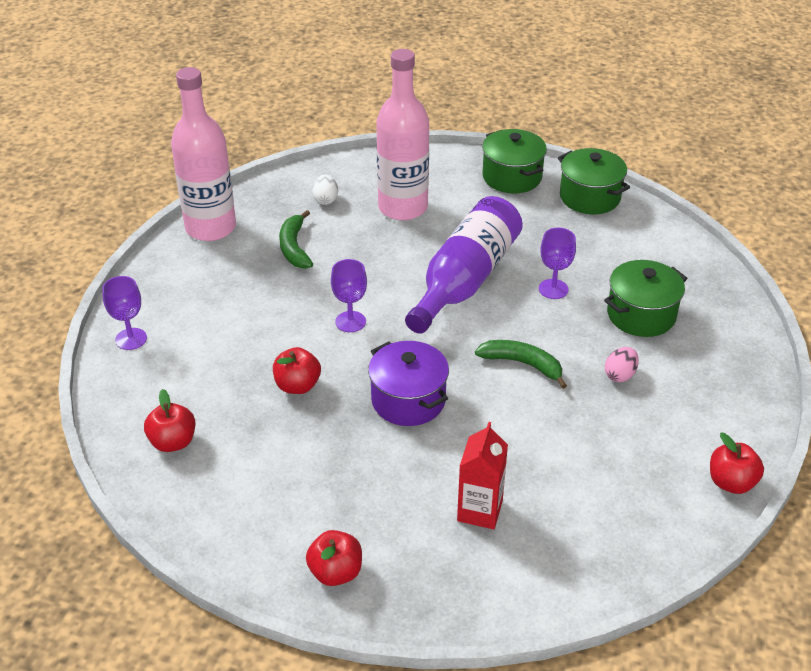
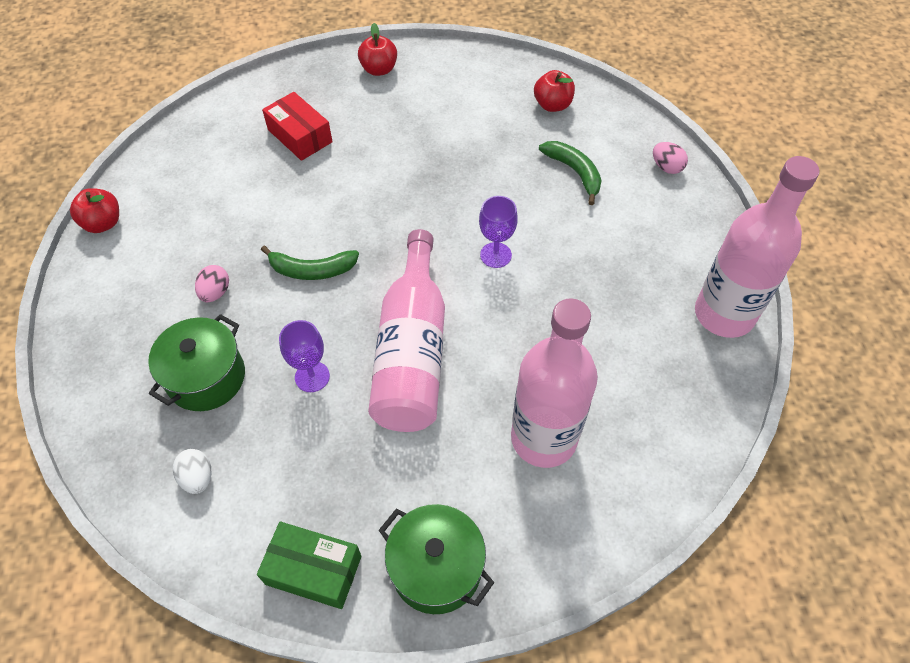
camera: 155 degrees right, 15 degrees up
purple goblet [102,276,147,350] -> pink egg [653,142,688,174]
red apple [273,347,321,394] -> none
green banana [279,210,313,269] -> green banana moved to [539,141,602,205]
white egg [312,174,338,205] -> white egg moved to [173,449,212,494]
purple pot [368,341,449,426] -> none
purple bottle [405,196,523,334] -> pink bottle [368,229,445,432]
red carton [457,422,508,529] -> red box [262,92,333,161]
green pot [558,148,630,214] -> green box [257,521,361,609]

